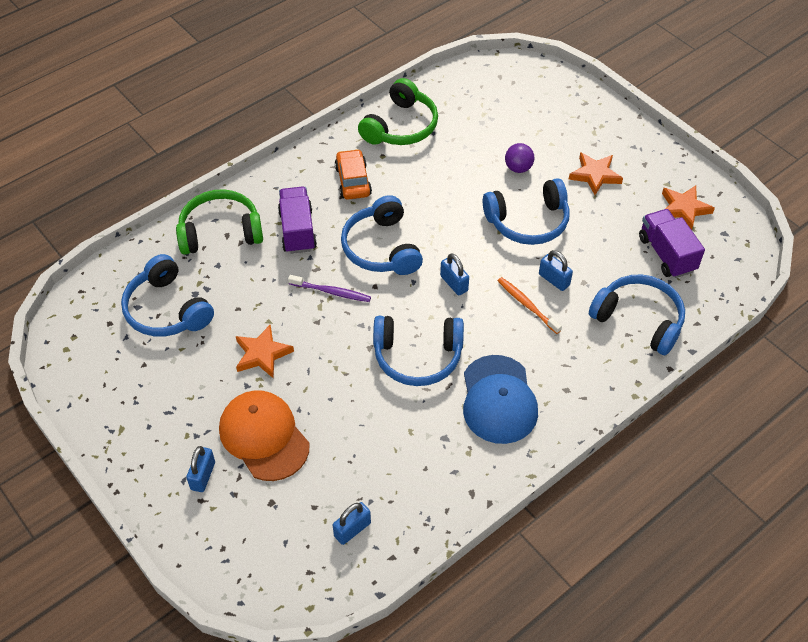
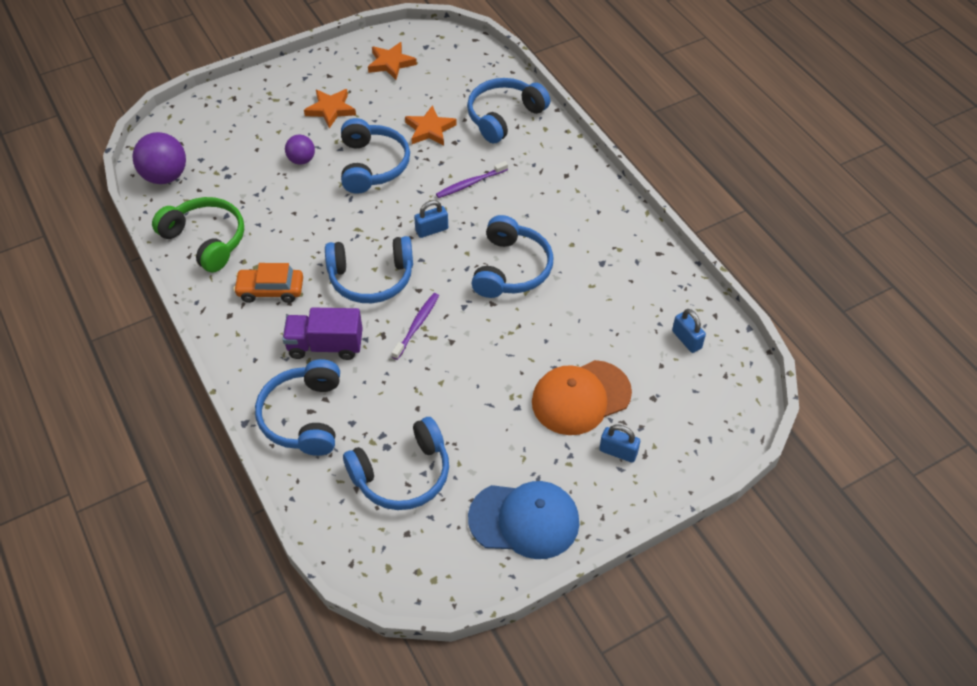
camera: 80 degrees left, 0 degrees up
green headphones [176,189,263,255] -> blue headphones [255,359,340,456]
orange star [236,325,294,378] -> orange star moved to [405,105,457,146]
blue cap [463,355,538,444] -> blue cap moved to [468,481,579,559]
orange toothbrush [498,277,562,334] -> purple toothbrush [436,161,508,198]
blue padlock [539,250,573,291] -> none
purple truck [639,209,705,278] -> none
none -> purple ball [132,132,186,184]

